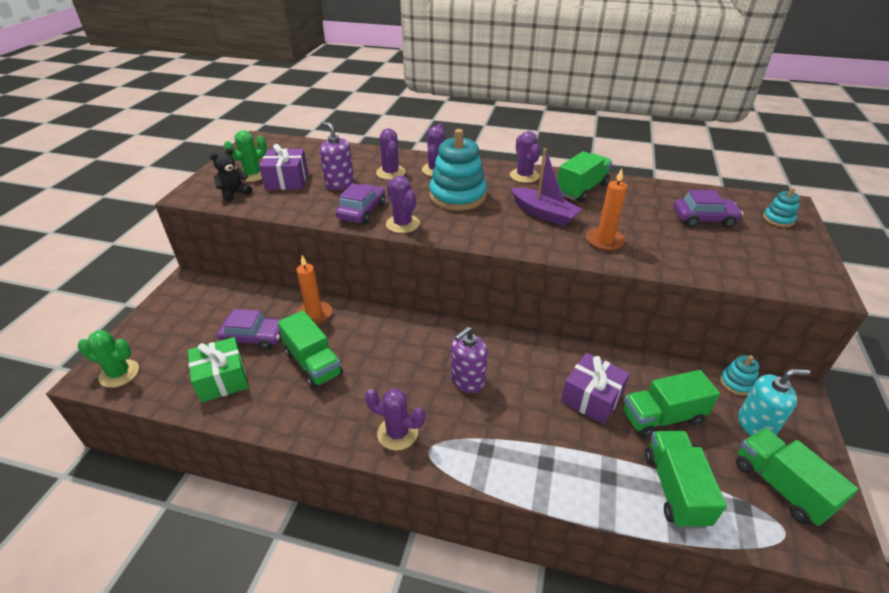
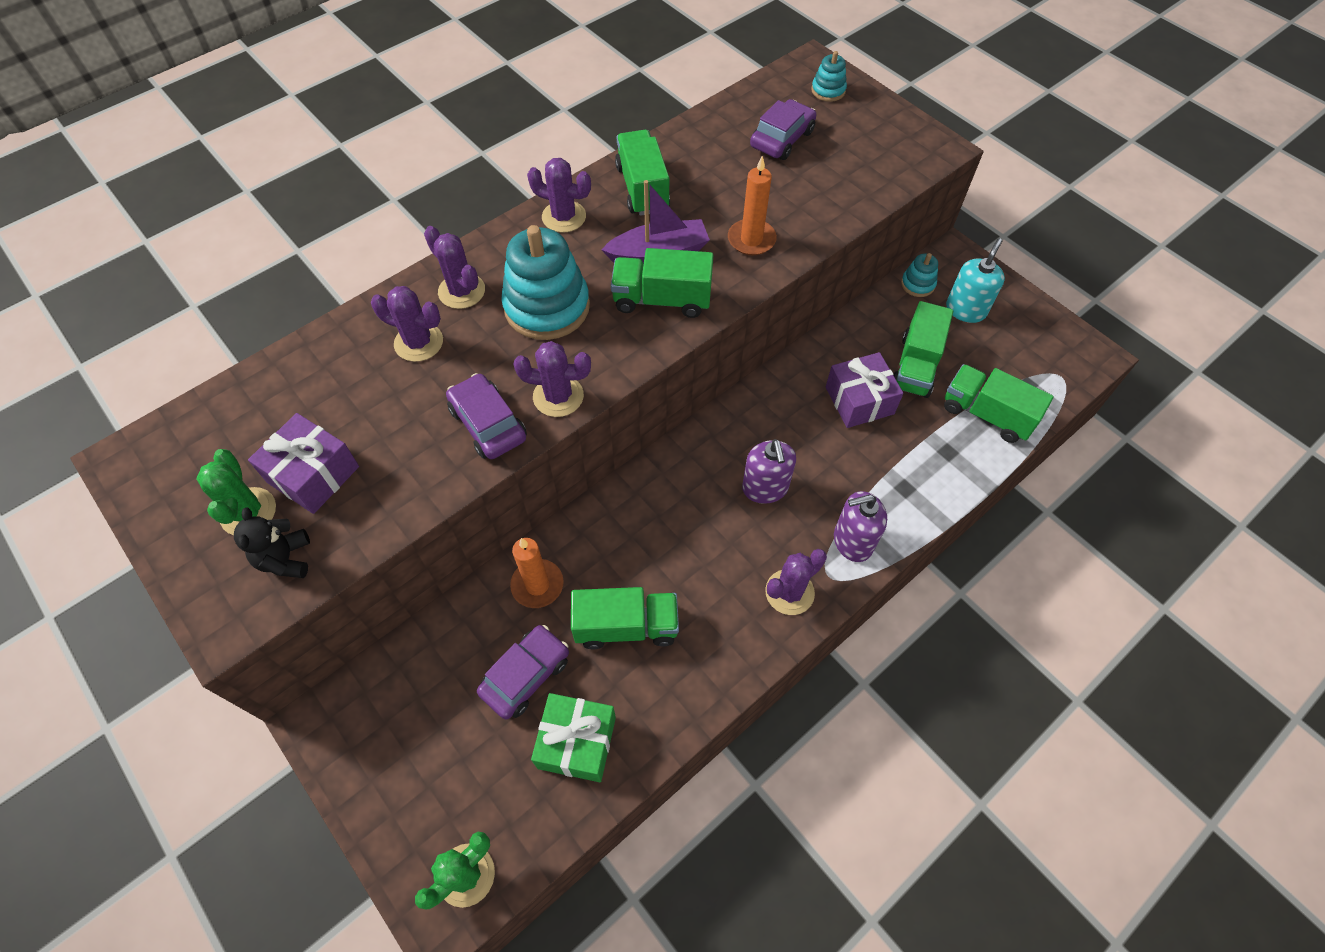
camera: 55 degrees left, 20 degrees up
purple soap dispenser [320,121,354,190] -> purple soap dispenser moved to [834,491,887,562]
green truck [736,428,858,526] -> green truck moved to [611,248,713,318]

